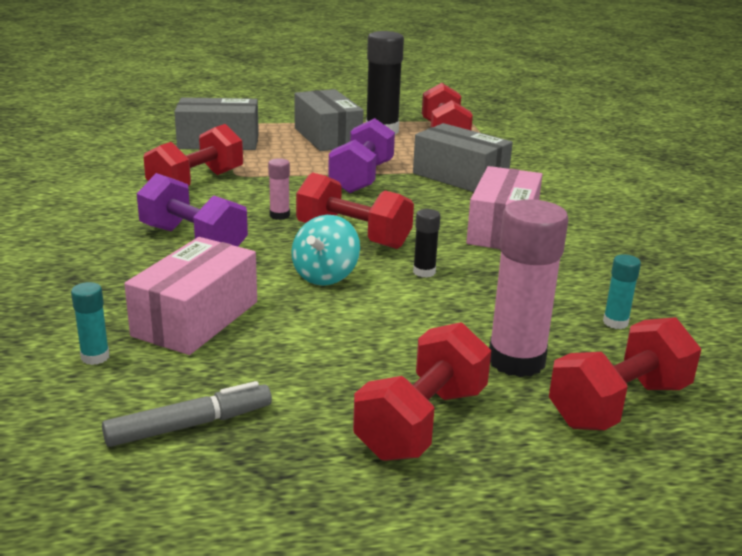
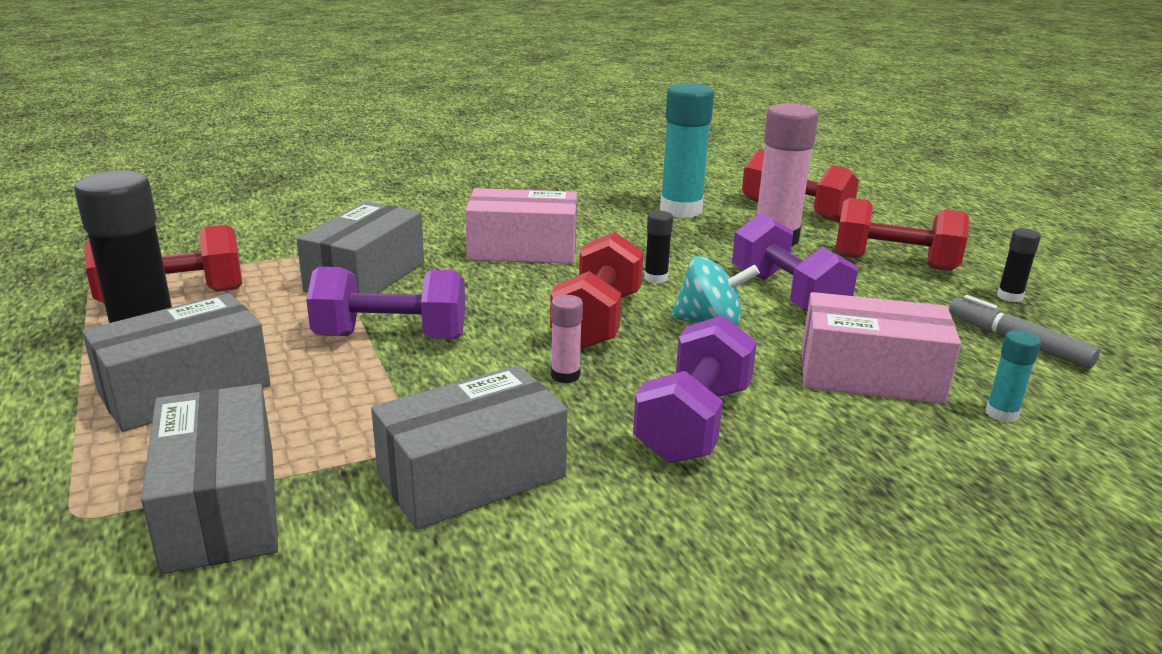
camera: 105 degrees left, 0 degrees up
red dumbbell [144,124,243,186] -> grey box [371,365,568,530]
turquoise glue stick [603,254,641,329] -> turquoise glue stick [660,83,714,218], size x2.13
none -> purple dumbbell [732,213,858,311]
none -> black glue stick [997,228,1041,302]

